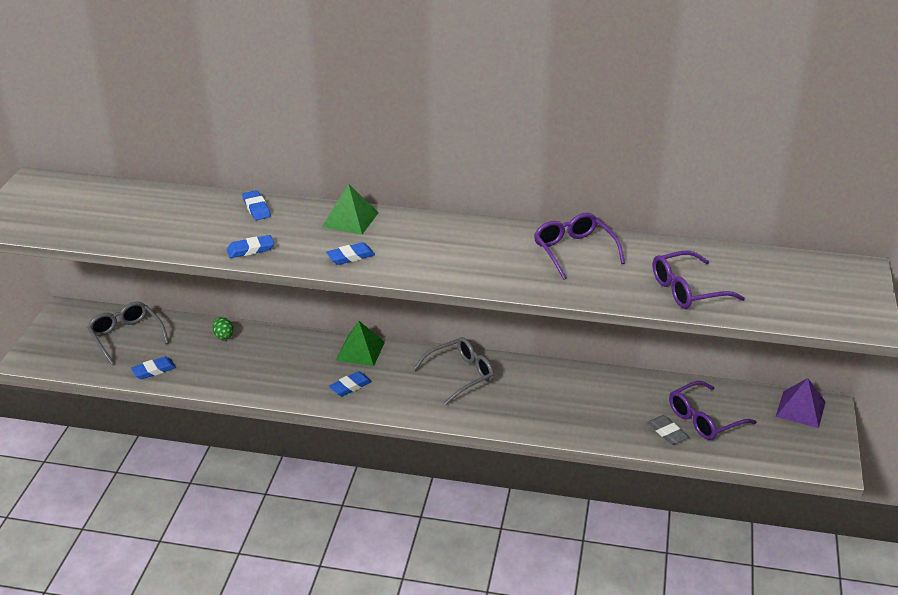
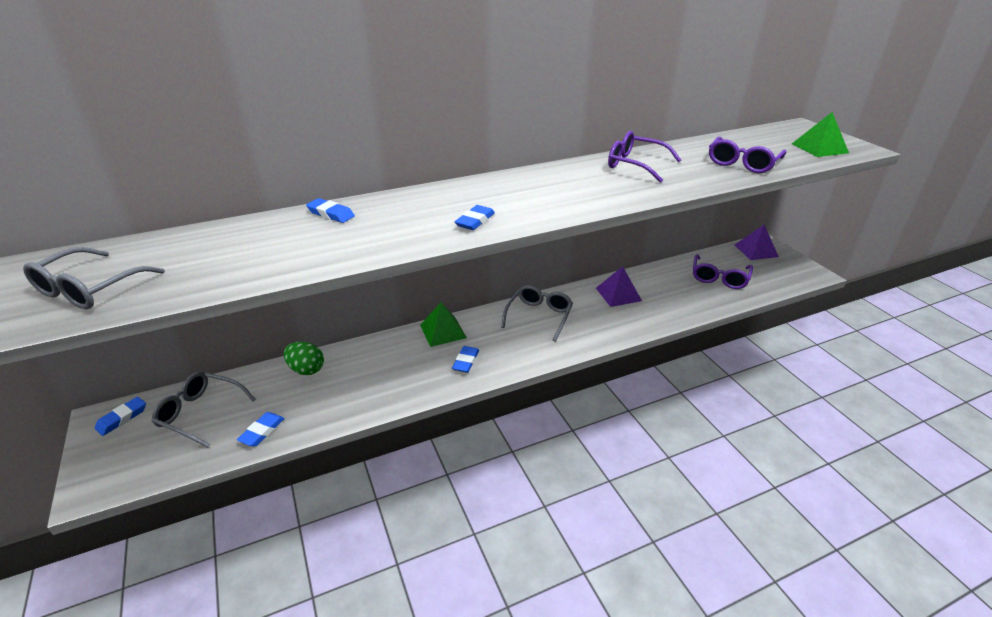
camera: 35 degrees left, 0 degrees up
green egg [212,317,234,340] -> green egg [284,342,324,375], size x1.52
blue eraser [227,235,274,258] -> blue eraser moved to [95,397,146,436]
green pyramid [322,184,378,235] -> green pyramid moved to [792,112,849,157]
grey eraser [647,415,689,445] -> none
none -> grey glasses [23,247,165,309]
none -> purple pyramid [596,266,642,307]

